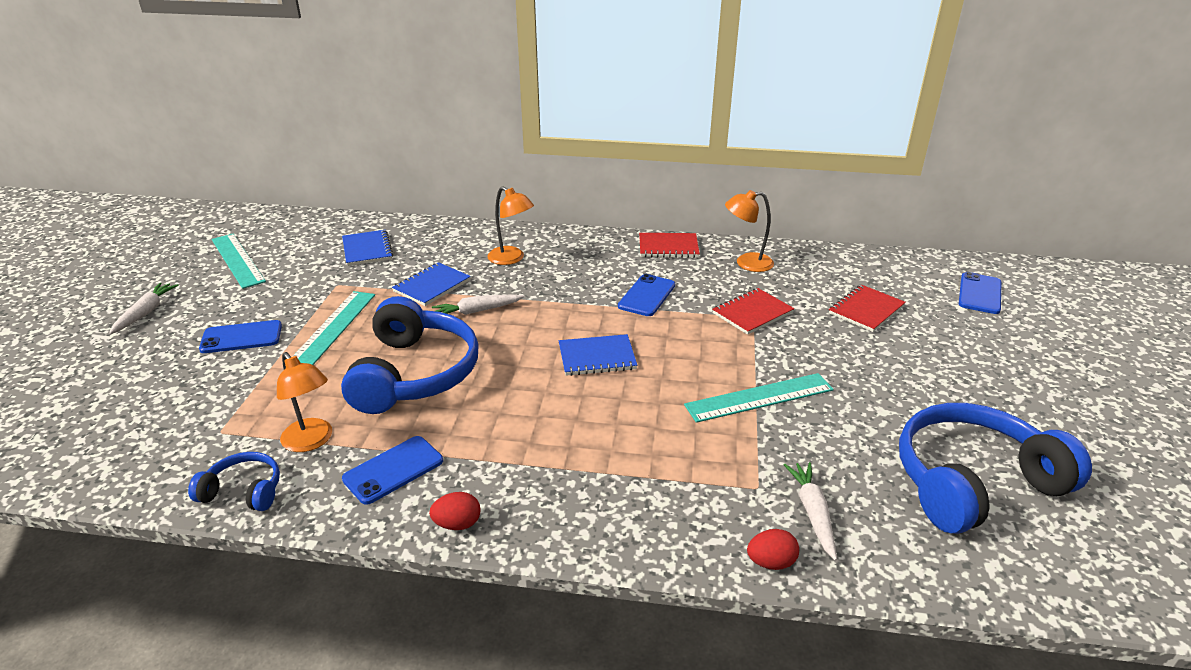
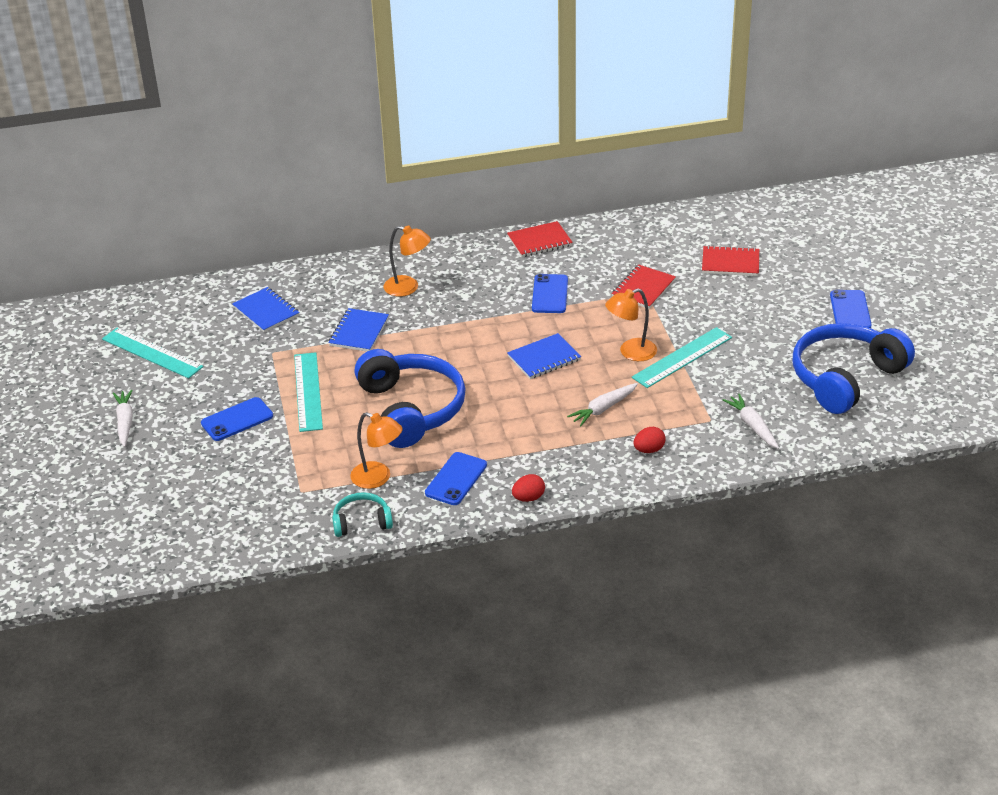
camera: 20 degrees left, 5 degrees up
blue headphones [188,452,280,511] -> turquoise headphones [332,492,393,537]
white carrot [432,294,525,315] -> white carrot moved to [567,383,638,426]
orange lamp [725,190,774,272] -> orange lamp moved to [605,288,657,361]
red egg [747,529,799,570] -> red egg moved to [634,427,666,453]
red notebook [829,285,906,332] -> red notebook turned 75 degrees clockwise [702,245,759,276]
blue phone [959,272,1001,314] -> blue phone moved to [830,290,872,328]

